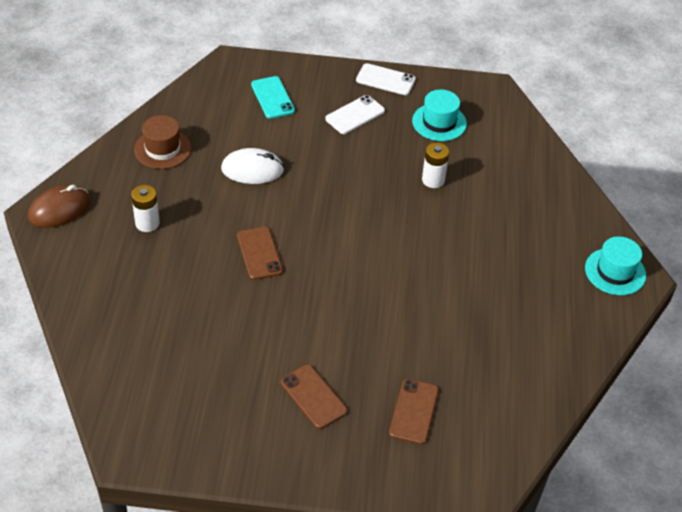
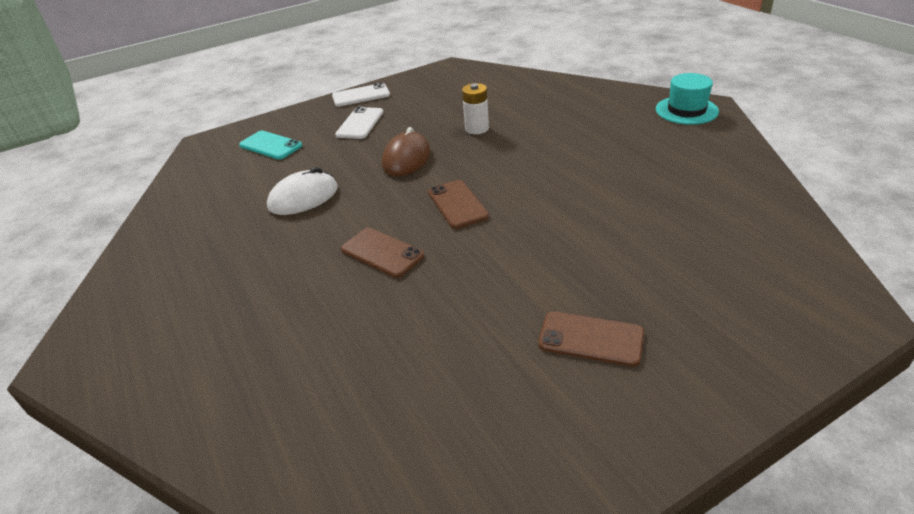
camera: 30 degrees left, 10 degrees down
brown mouse [28,185,90,228] -> brown mouse moved to [382,127,431,176]
white battery [131,185,160,232] -> none
brown hat [134,115,191,169] -> none
brown phone [389,379,439,445] -> brown phone moved to [428,180,489,229]
turquoise hat [412,89,467,141] -> none

